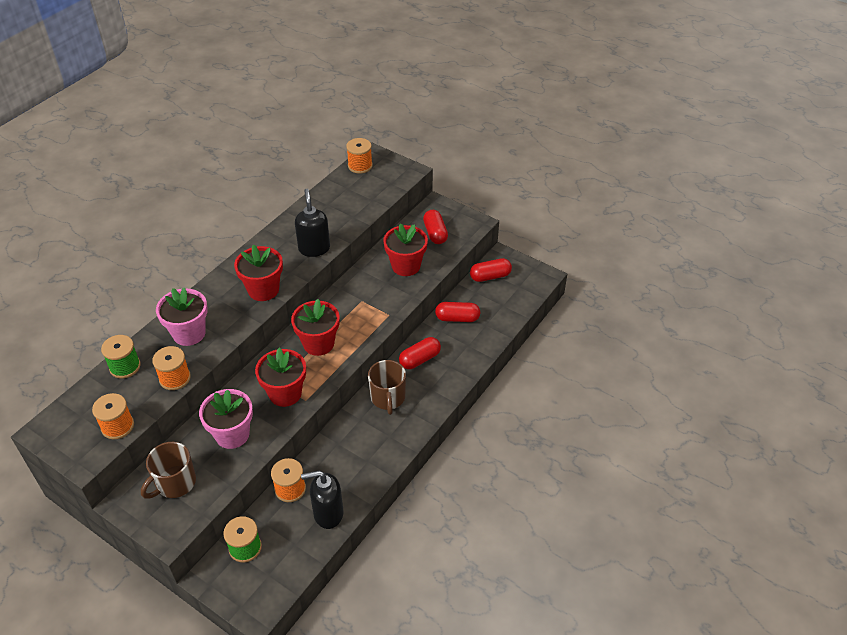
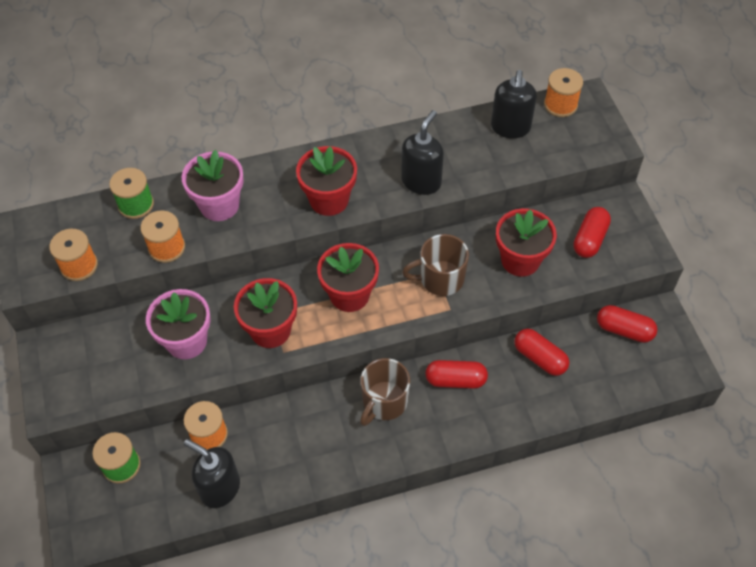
camera: 40 degrees right, 10 degrees up
brown mug [141,442,196,499] -> brown mug moved to [402,234,469,296]
none -> black soap dispenser [491,70,537,138]

